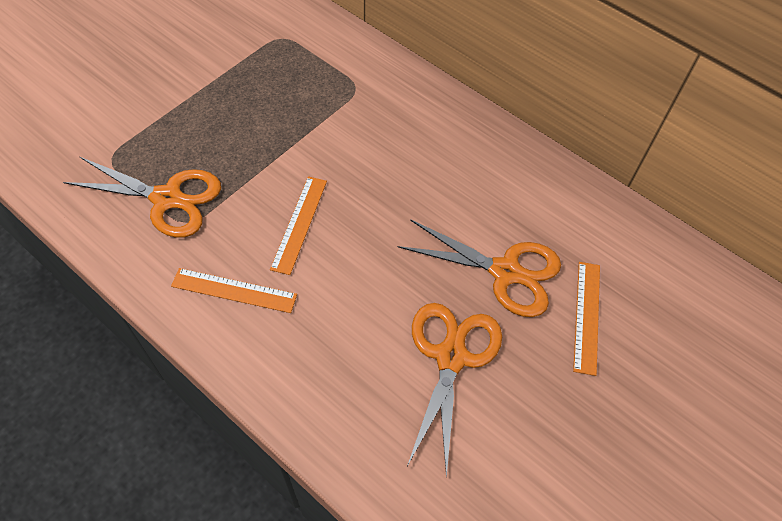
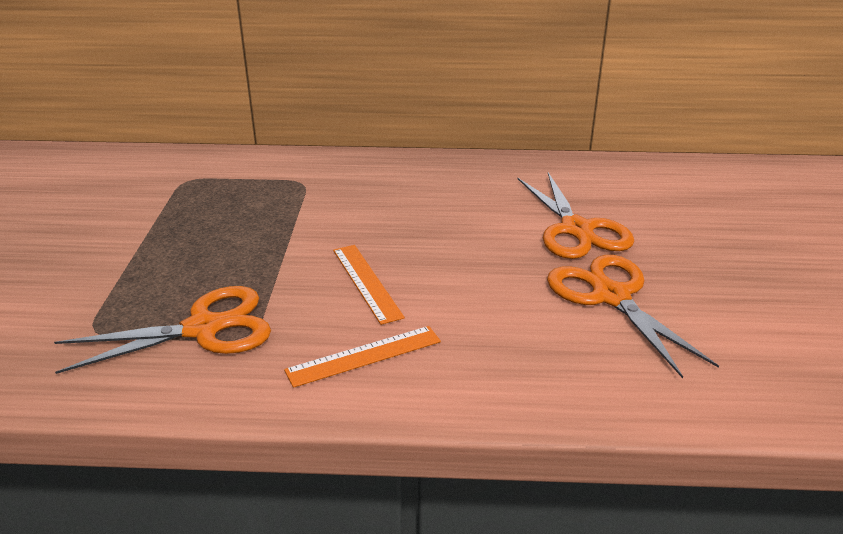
camera: 35 degrees left, 25 degrees down
orange scissors [397,219,561,317] -> orange scissors turned 90 degrees clockwise [518,173,634,259]
orange ruler [573,262,600,376] -> none

